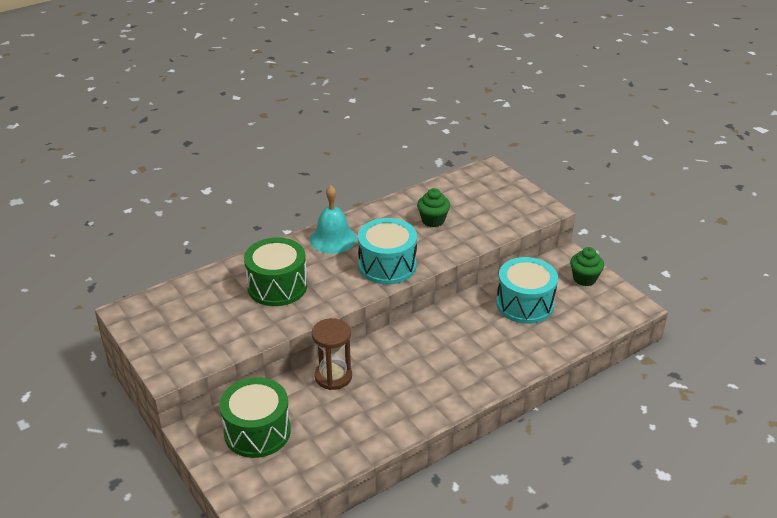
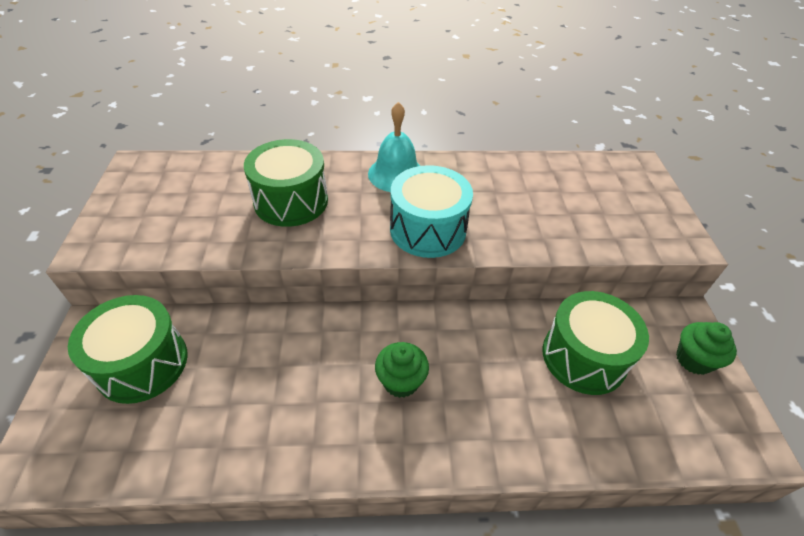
camera: 30 degrees right, 10 degrees up
brown hourglass [312,318,352,390] -> none
green cupcake [417,188,450,227] -> green cupcake moved to [375,342,429,398]
turquoise drum [496,257,558,324] -> green drum [542,291,649,395]

